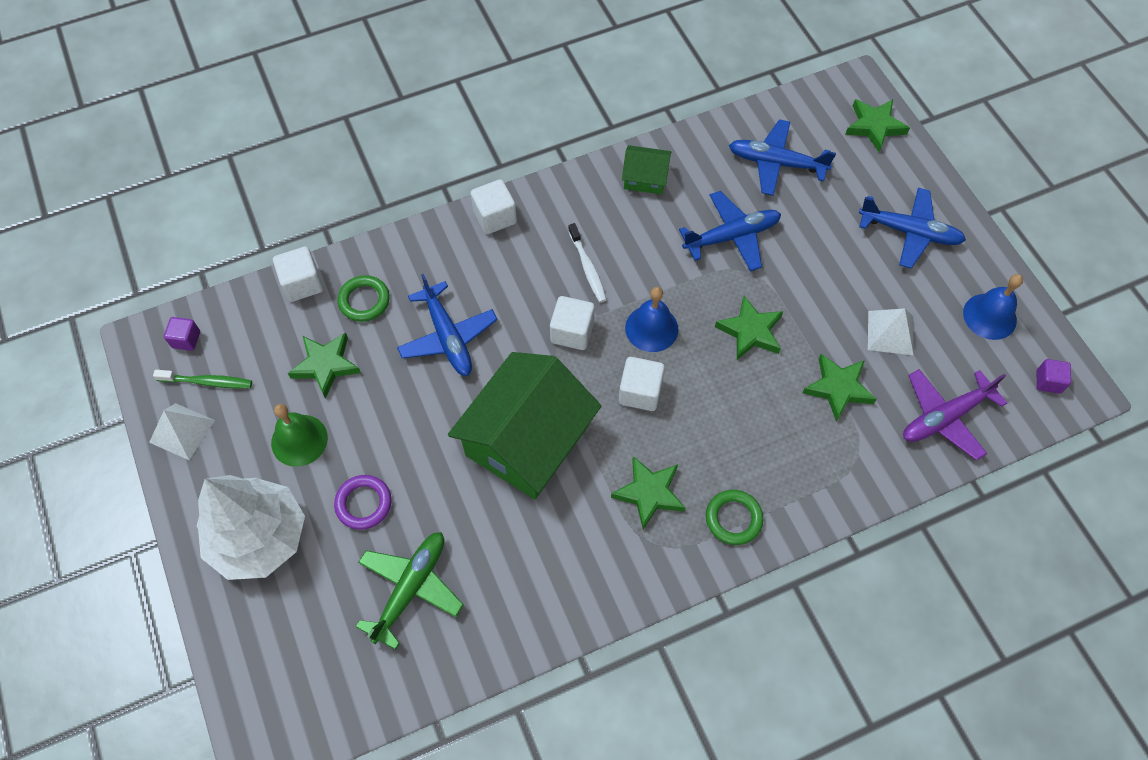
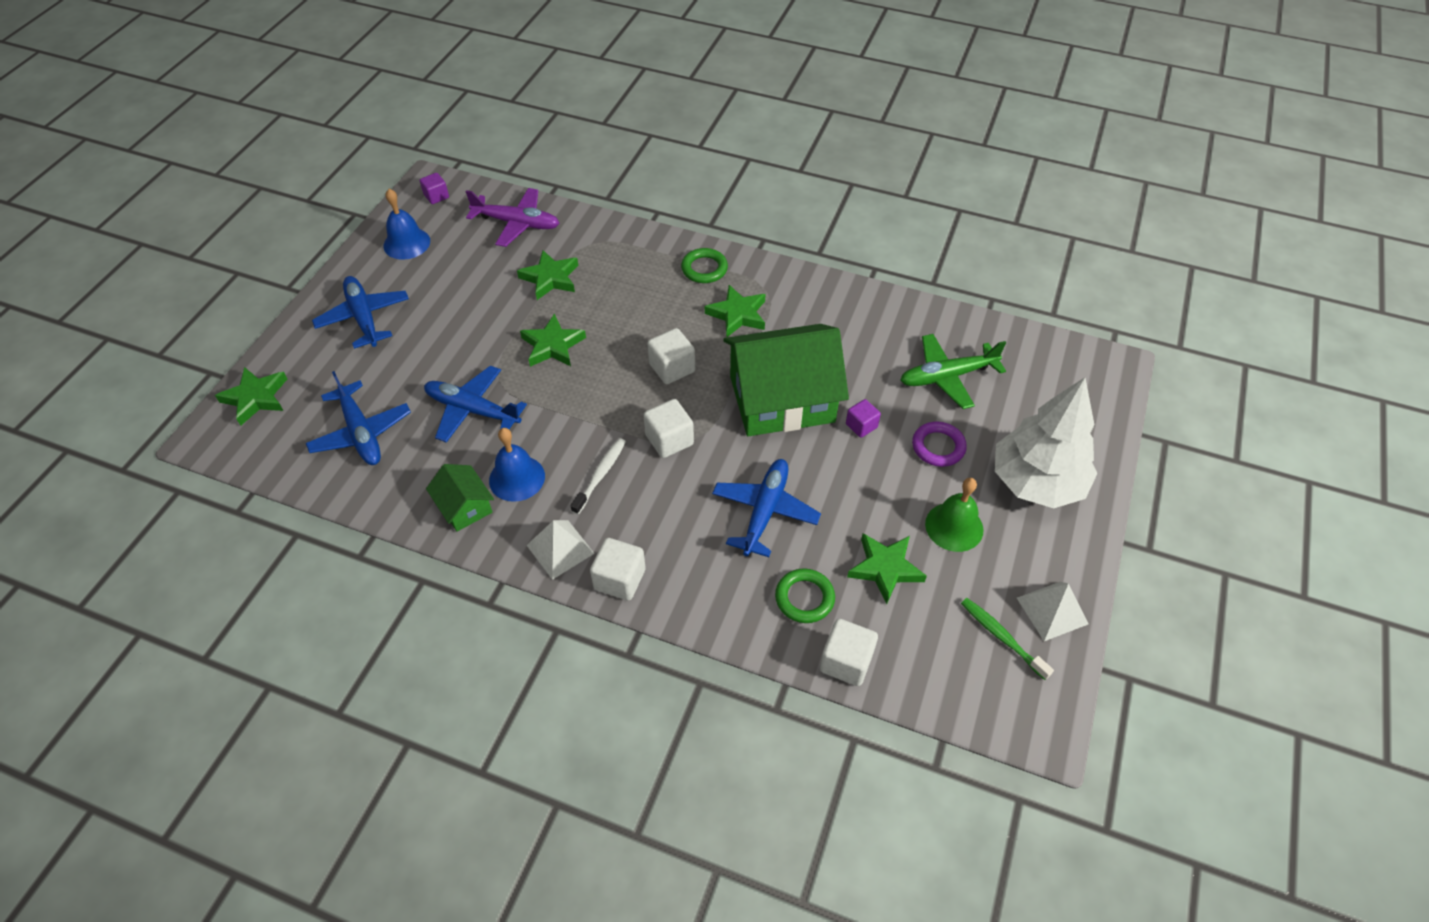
camera: 135 degrees left, 10 degrees down
purple cube [164,317,200,351] -> purple cube moved to [846,399,881,438]
blue bell [625,287,678,352] -> blue bell moved to [489,428,545,502]
white pyramid [868,308,914,355] -> white pyramid moved to [527,520,595,580]

